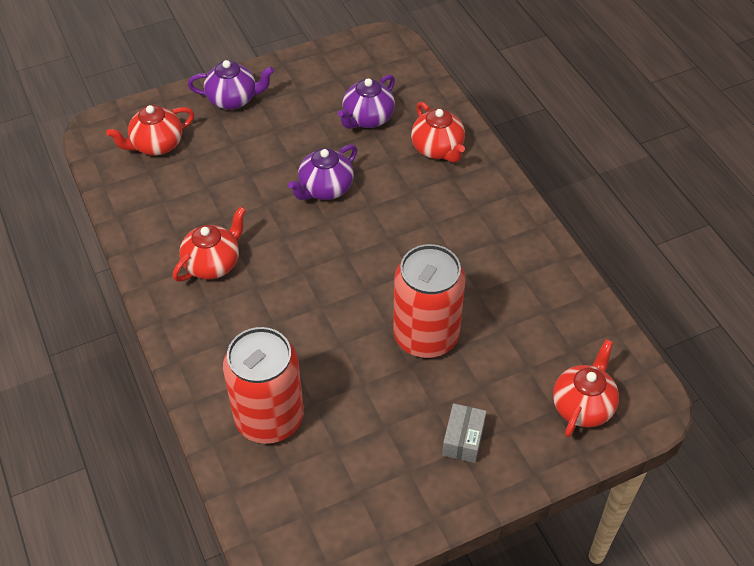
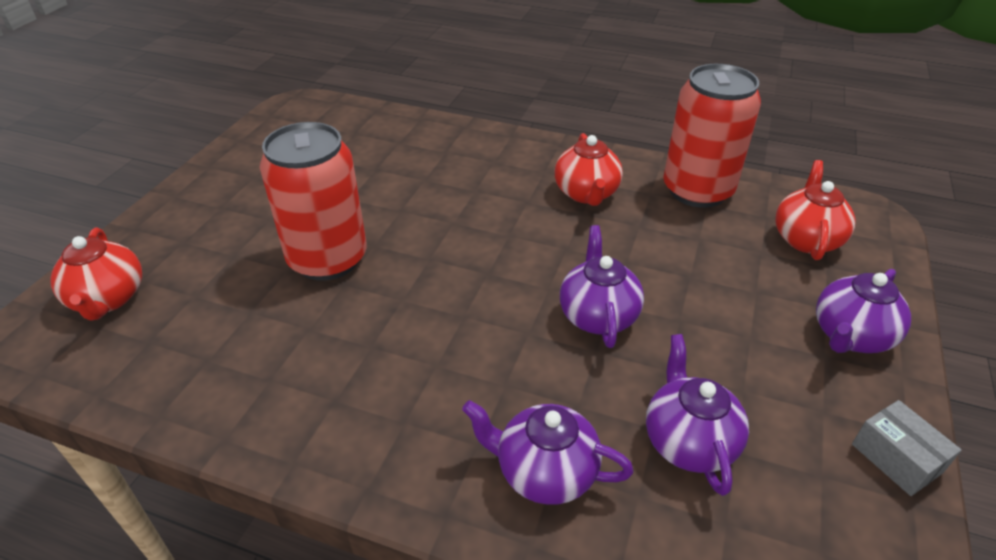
camera: 135 degrees right, 10 degrees down
red can [223,327,304,444] -> red can moved to [663,64,761,208]
red teapot [411,102,465,163] -> purple teapot [462,400,633,505]
grey box [442,403,487,463] -> grey box moved to [852,400,962,496]

